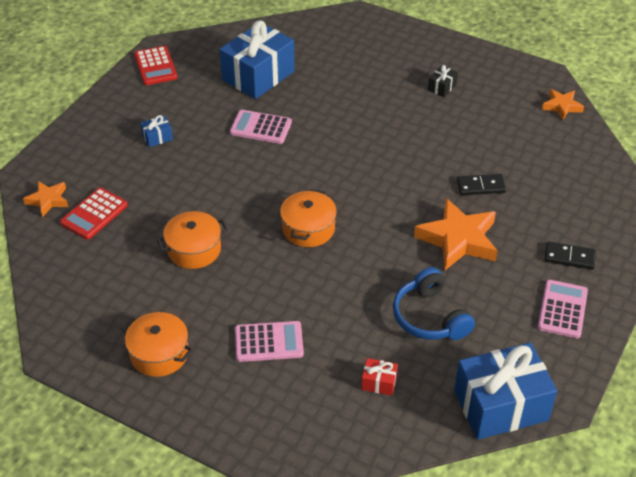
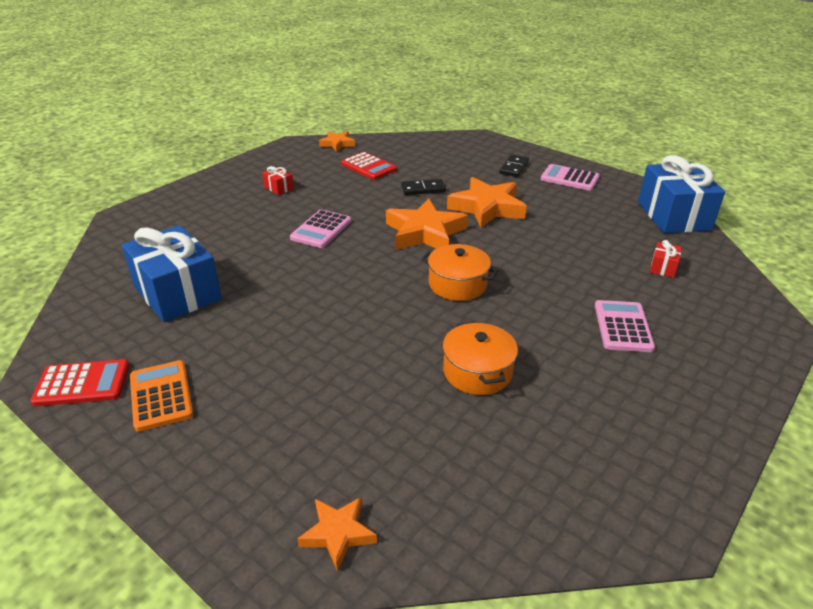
camera: 80 degrees left, 10 degrees down
red calculator [60,188,128,240] -> red calculator moved to [341,152,397,180]
orange pot [122,312,193,377] -> none
blue gift [140,115,173,147] -> none
pink calculator [230,110,292,144] -> pink calculator moved to [290,210,351,248]
blue headphones [393,267,475,340] -> none
black gift [428,65,458,97] -> red gift [262,166,294,195]
black domino [457,174,506,195] -> black domino turned 75 degrees clockwise [401,179,446,195]
none -> orange calculator [130,360,193,432]
none -> orange star [386,199,468,250]

